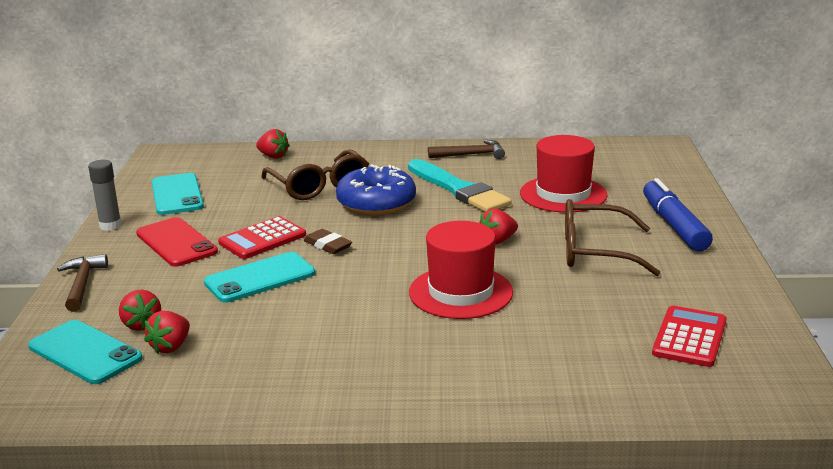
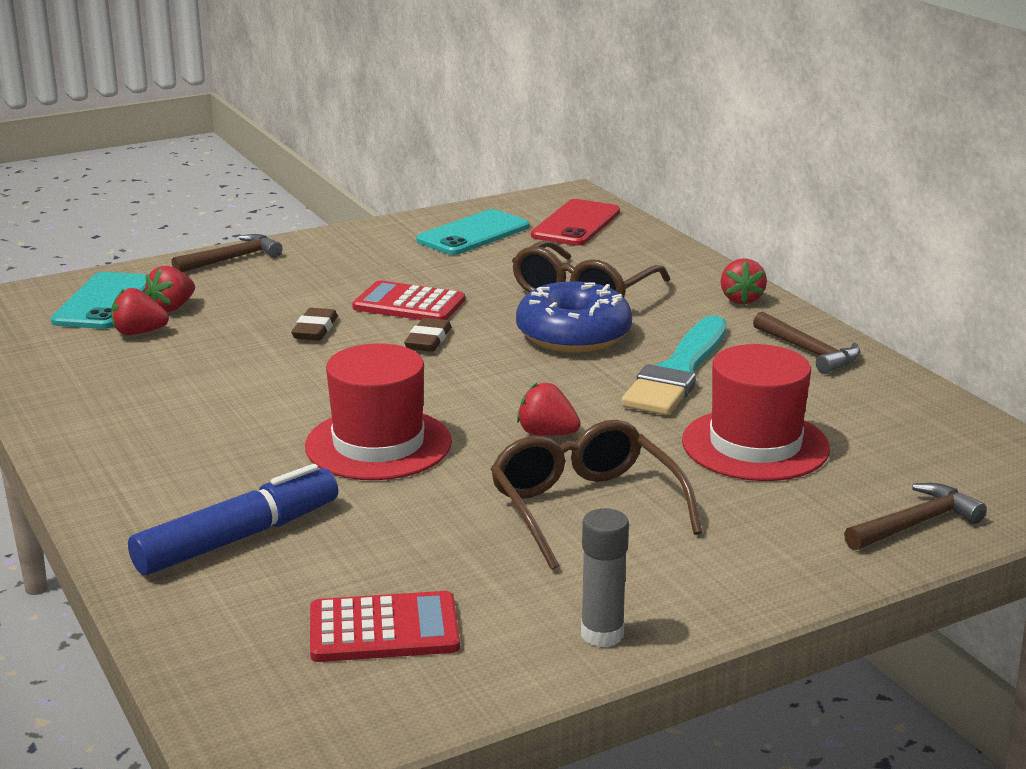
camera: 60 degrees right, 0 degrees up
grey glue stick [88,160,122,231] -> grey glue stick moved to [581,508,629,647]
red phone [136,217,218,266] -> red phone moved to [531,199,620,246]
turquoise phone [204,252,315,303] -> brown eraser [291,308,338,341]
red strawberry [256,129,290,159] -> red strawberry moved to [721,258,767,304]
blue marker [643,178,713,251] -> blue marker moved to [128,464,338,575]
none -> brown hammer [844,483,987,550]

